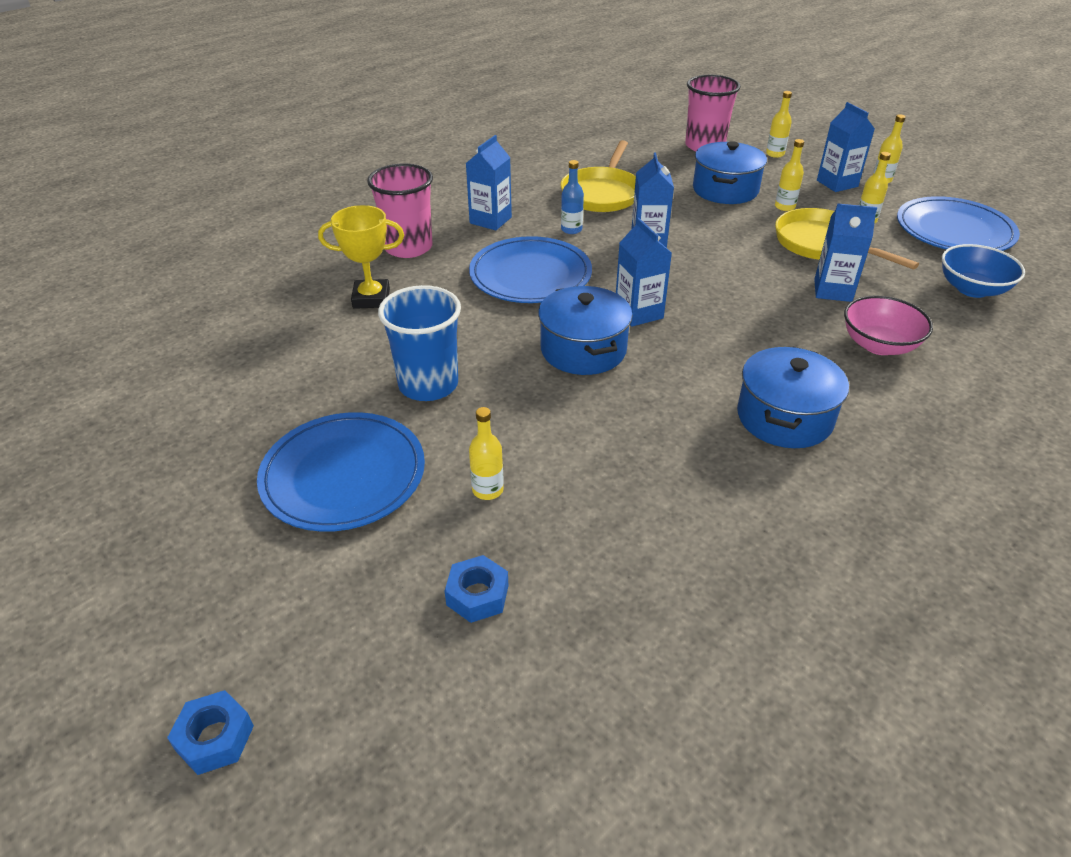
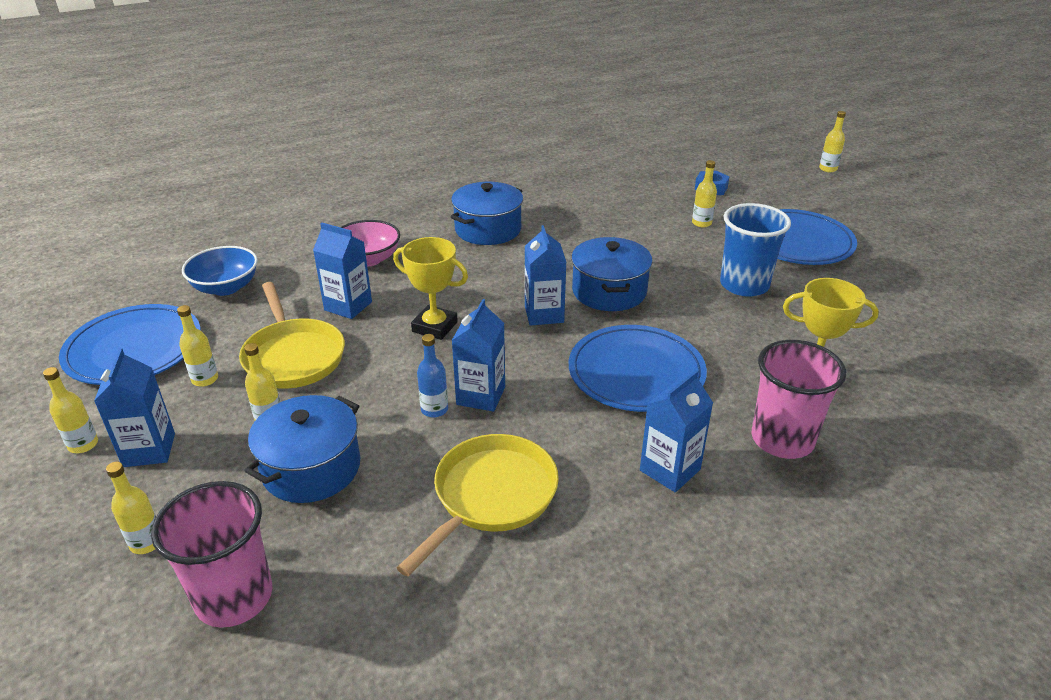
camera: 165 degrees left, 5 degrees down
blue nut [167,690,254,775] -> yellow bottle [819,111,846,172]
blue bottle [561,160,584,234] -> blue bottle moved to [417,334,448,418]
none -> yellow trophy [393,237,468,340]

